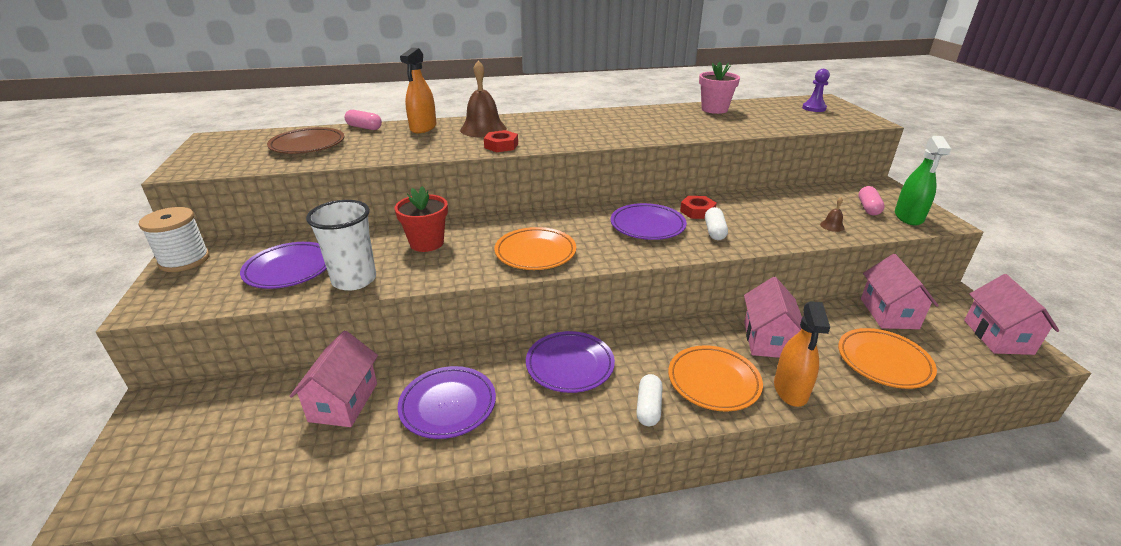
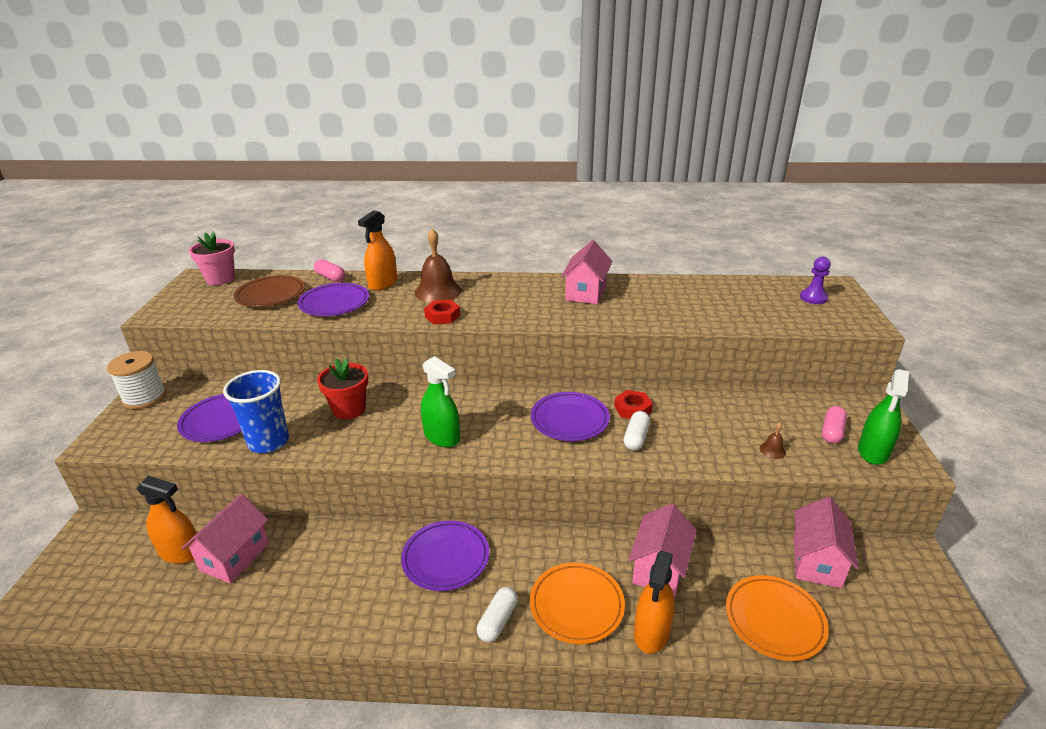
camera: 15 degrees right, 0 degrees up
white cup [306,200,376,291] -> blue cup [223,370,289,453]
purple plate [398,366,496,439] -> purple plate moved to [298,283,369,316]
orange plate [494,227,576,270] -> green spray bottle [421,356,460,447]
pink flower pot [699,62,740,114] -> pink flower pot moved to [189,232,235,285]
pink house [964,274,1059,355] -> pink house moved to [561,240,613,304]
none -> orange spray bottle [137,476,197,564]

